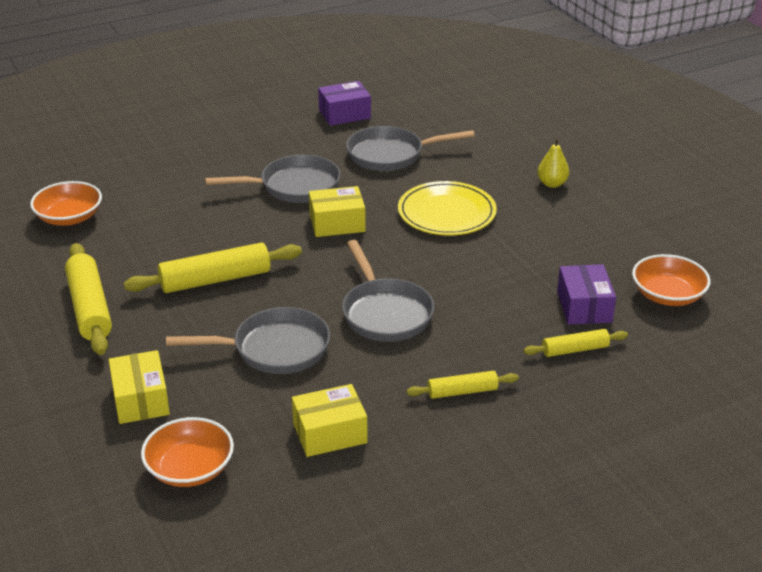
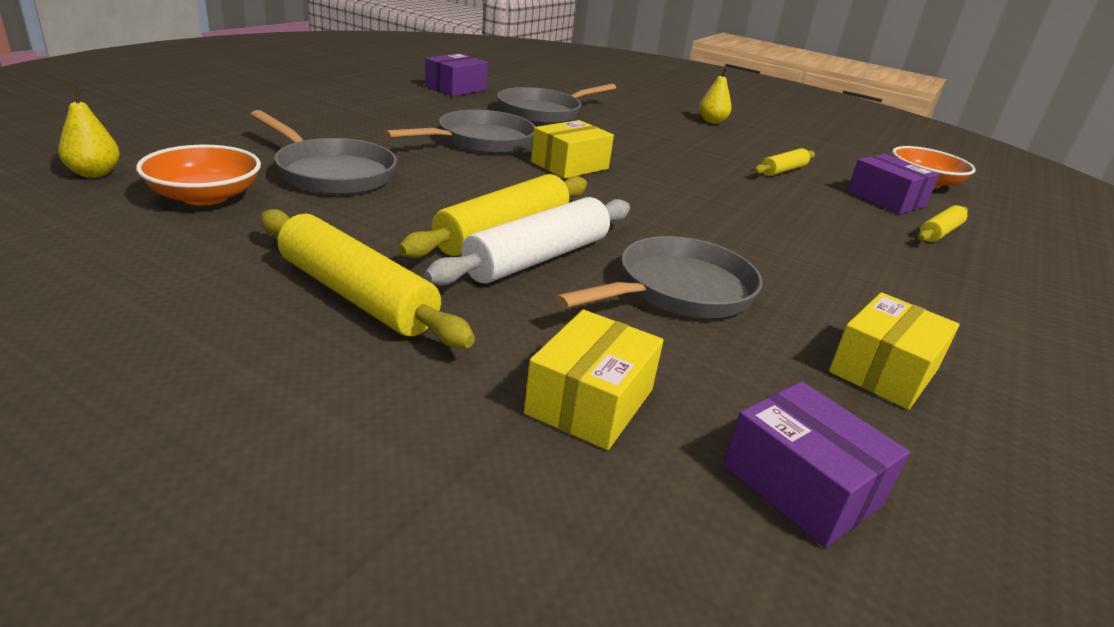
camera: 35 degrees left, 5 degrees down
yellow box [109,350,170,424] -> yellow box turned 75 degrees clockwise [524,310,664,450]
orange bowl [141,417,234,487] -> purple box [723,381,910,548]
grey pan [342,240,434,342] -> grey pan moved to [250,110,397,195]
yellow plate [398,181,497,235] -> none
yellow rolling pin [406,371,519,399] -> yellow rolling pin moved to [754,148,815,176]
none -> yellow pear [58,87,120,178]
none -> white rolling pin [424,197,630,286]

